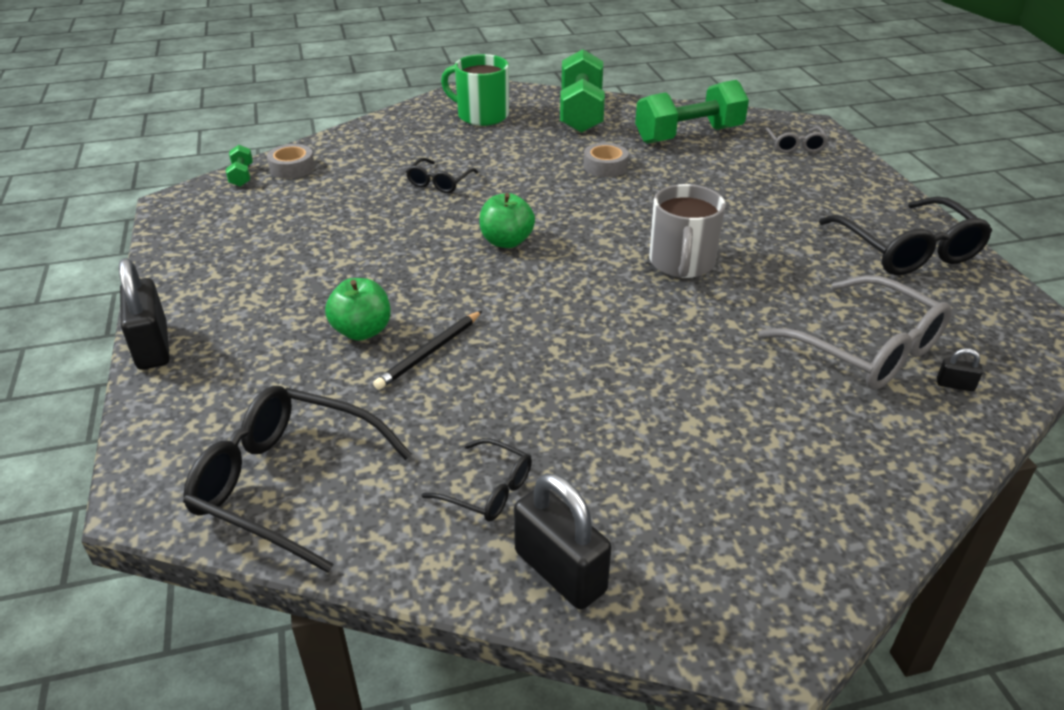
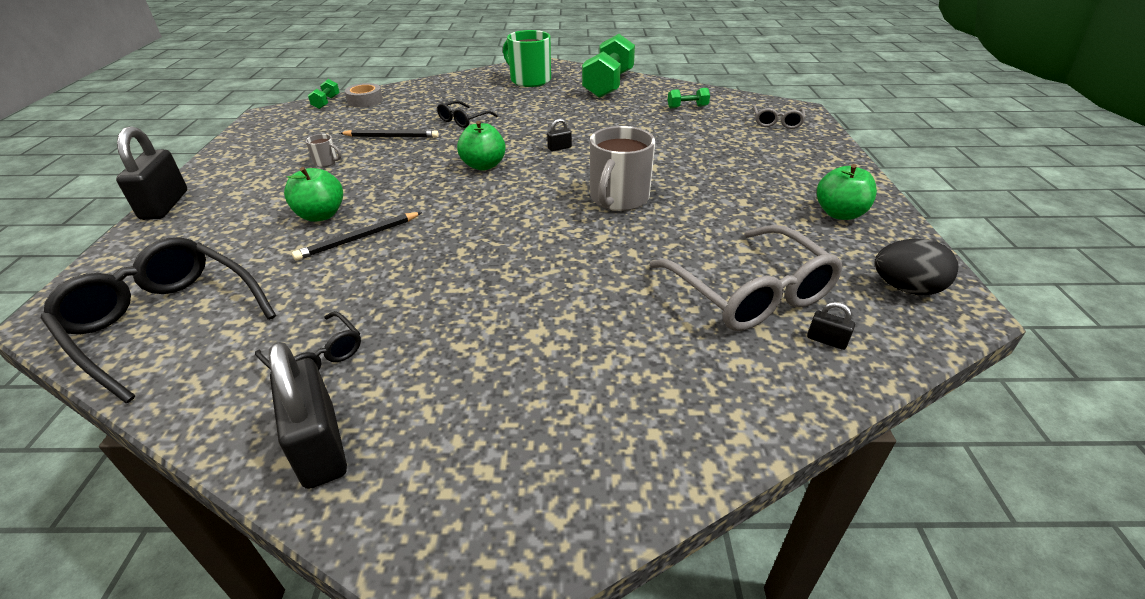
camera: 15 degrees right, 0 degrees up
grey tape [584,143,629,177] -> none
green dumbbell [635,80,749,144] -> green dumbbell [668,88,710,108], size x0.43
black glasses [819,196,992,275] -> green apple [817,164,877,220]
none -> grey mug [306,134,341,167]
none -> black pencil [340,130,439,138]
none -> black padlock [547,119,572,151]
none -> black egg [875,239,958,295]

